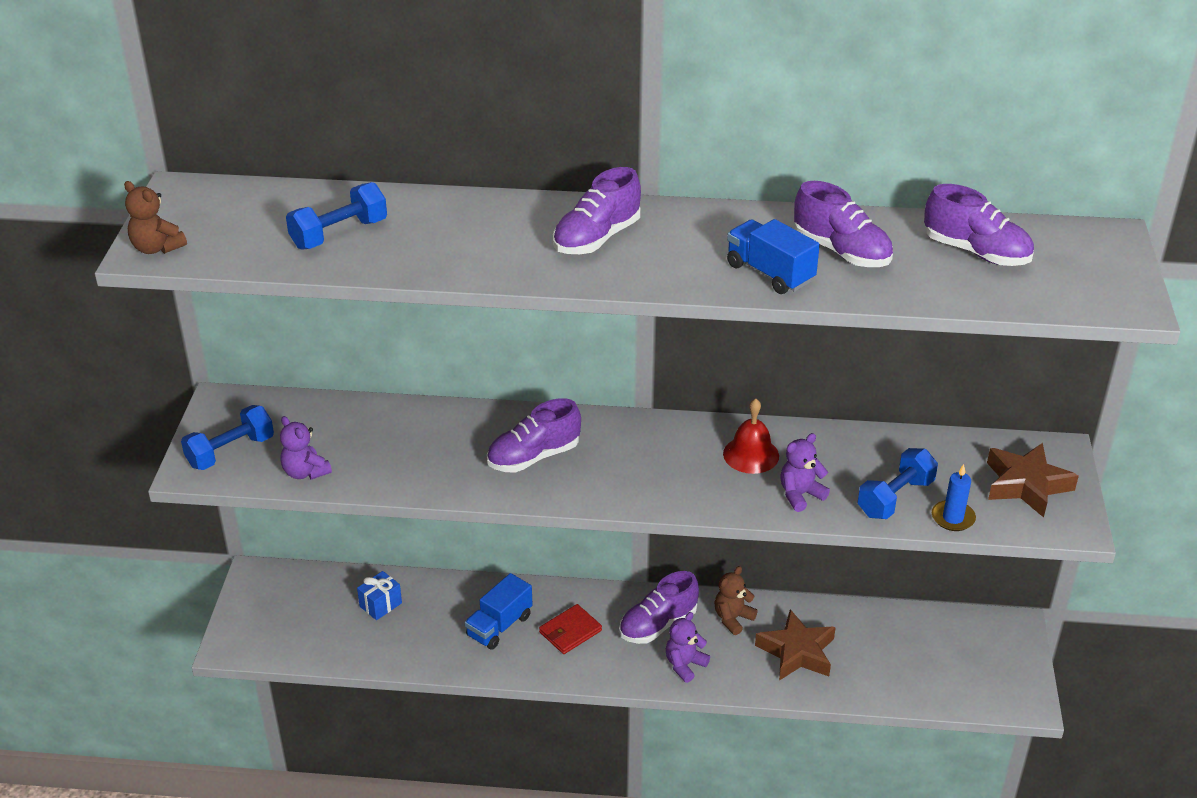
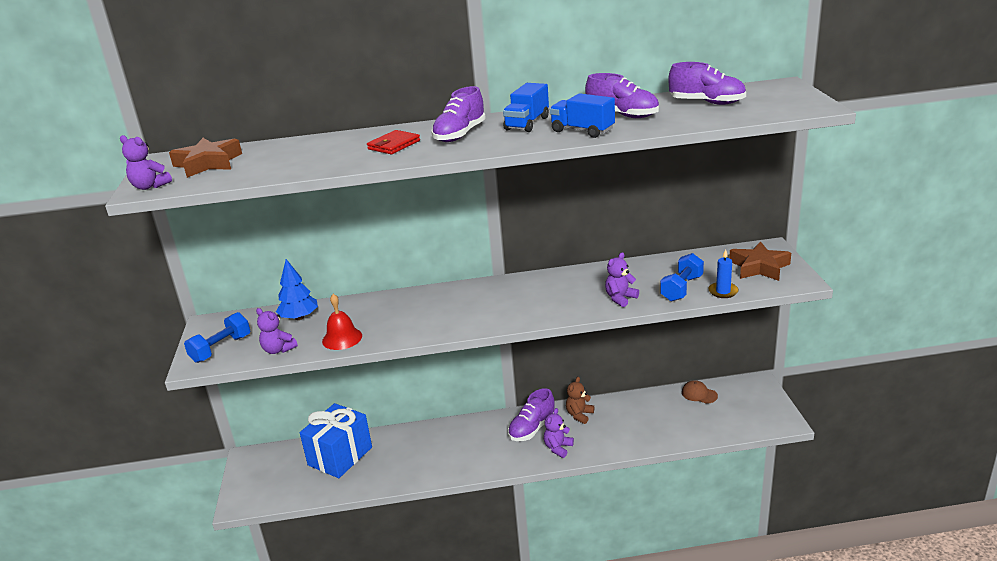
camera: 10 degrees left, 10 degrees down
brown teddy bear [124,181,187,254] -> purple teddy bear [120,135,172,190]
blue dumbbell [286,182,387,250] -> none
blue gift [357,571,402,620] -> blue gift [300,403,372,478], size x2.21
blue truck [465,573,533,650] -> blue truck moved to [503,83,549,132]
purple shoe [487,398,581,473] -> none
red wallet [539,604,602,654] -> red wallet moved to [367,130,420,154]
red bell [723,399,779,474] -> red bell moved to [322,294,362,350]
brown star [755,609,836,681] -> brown star moved to [169,138,242,178]
none -> blue tree [276,259,318,320]
none -> brown cap [682,380,718,404]

